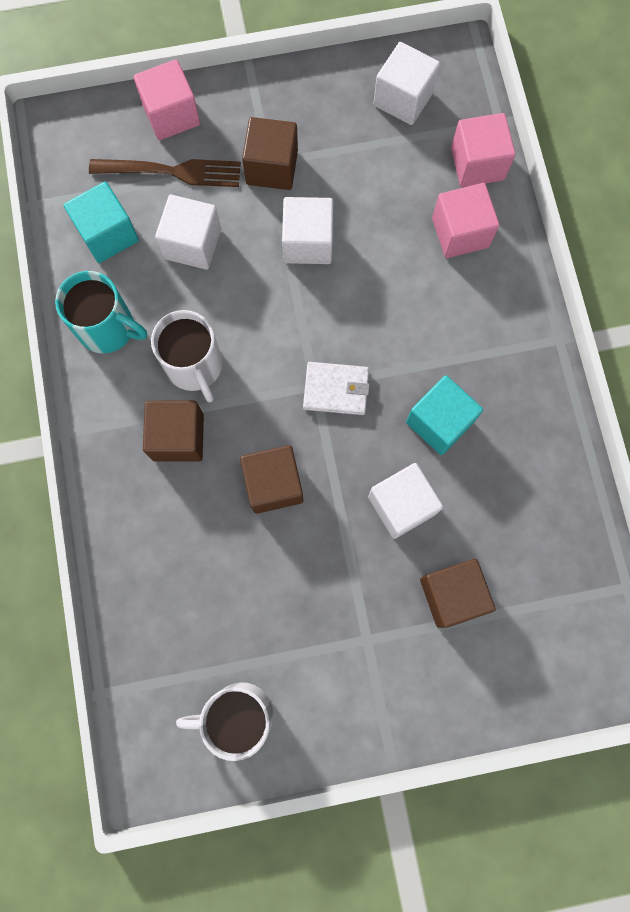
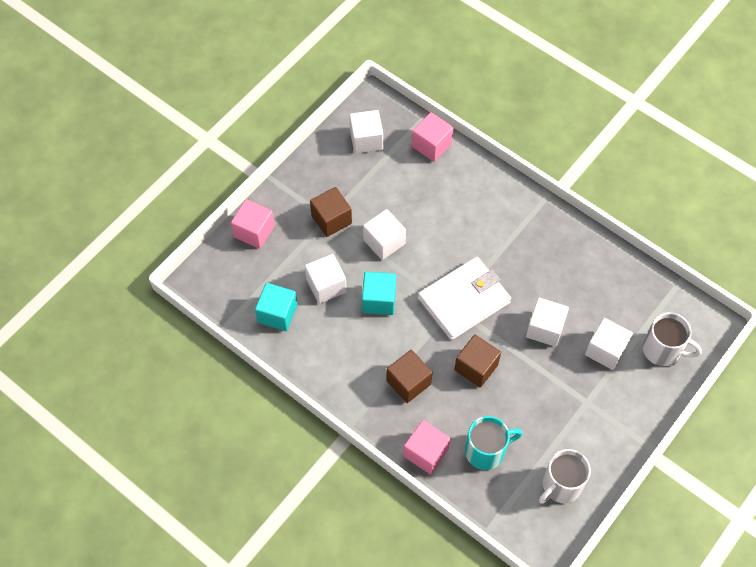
camera: 40 degrees left, 15 degrees down
turquoise mug [55,271,147,353] -> turquoise mug moved to [465,416,523,470]
brown fork [89,159,241,187] -> none
white mug [151,310,222,402] -> white mug moved to [643,312,702,366]
white wallet [303,362,370,415] -> white wallet [418,257,511,340], size x1.89
turquoise cube [406,376,483,455] -> turquoise cube moved to [362,272,396,315]
brown cube [420,559,496,628] -> white cube [585,318,633,370]
pink cube [432,183,499,258] -> pink cube moved to [403,420,451,474]

